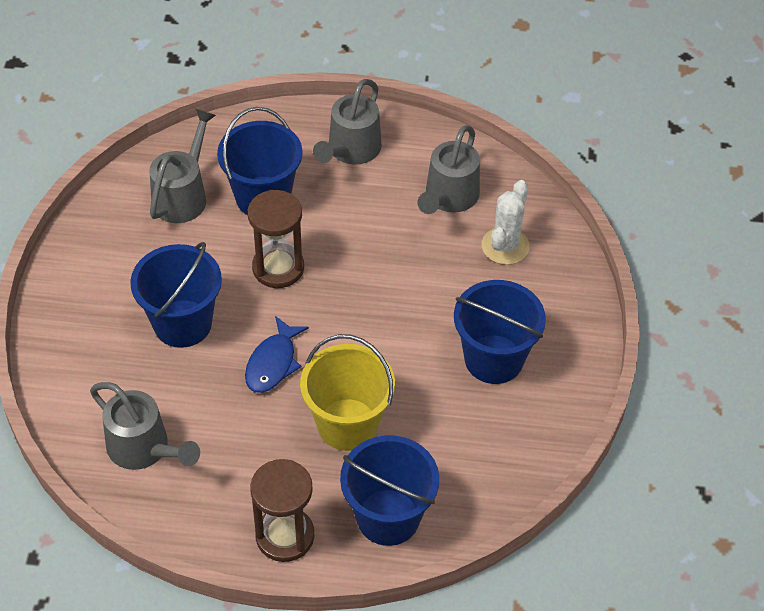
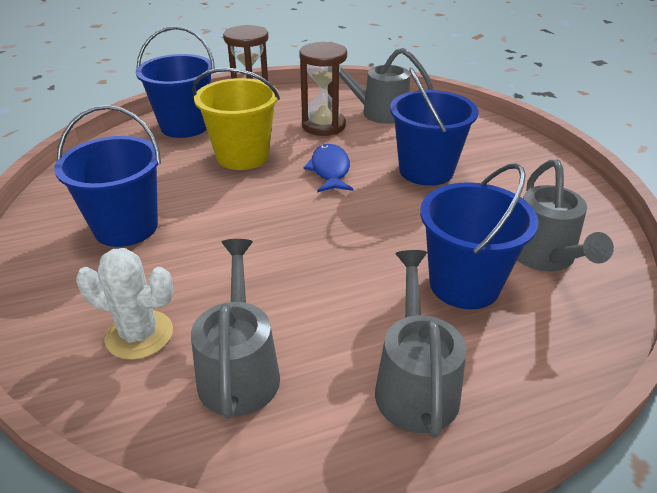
camera: 155 degrees right, 15 degrees down
brown hourglass [248,190,304,288] -> brown hourglass moved to [299,42,347,136]
white cactus [482,180,530,265] -> white cactus turned 75 degrees counterclockwise [76,248,174,360]

